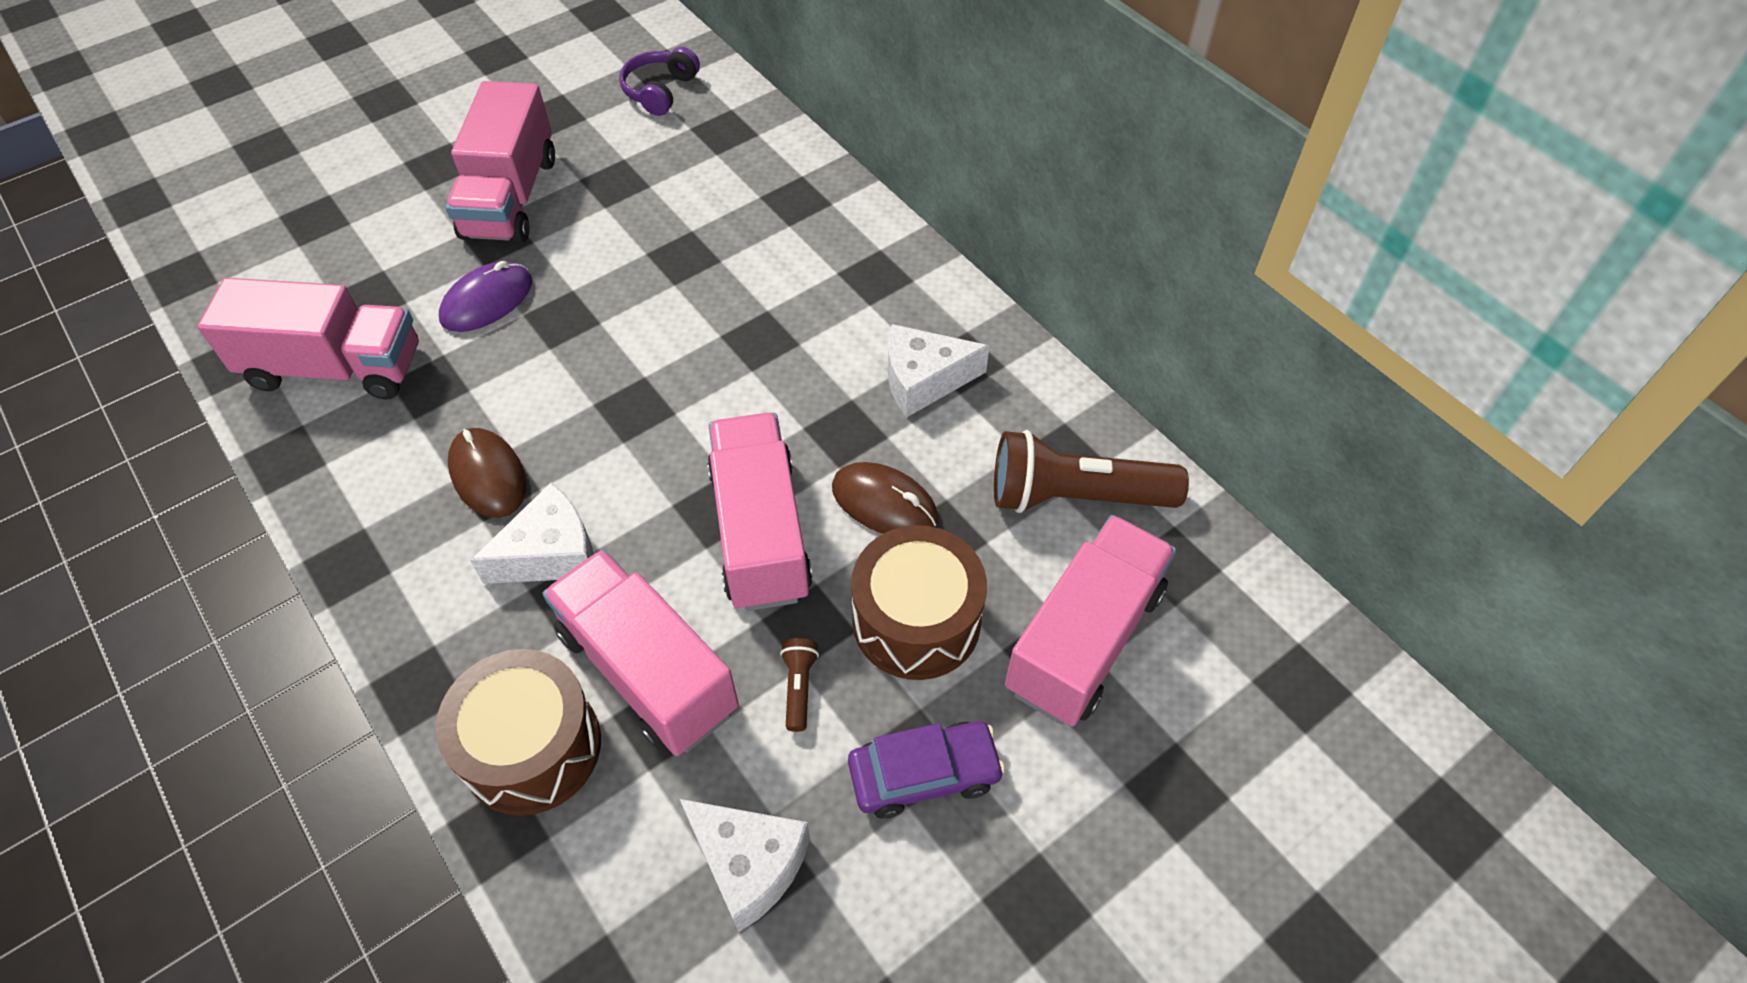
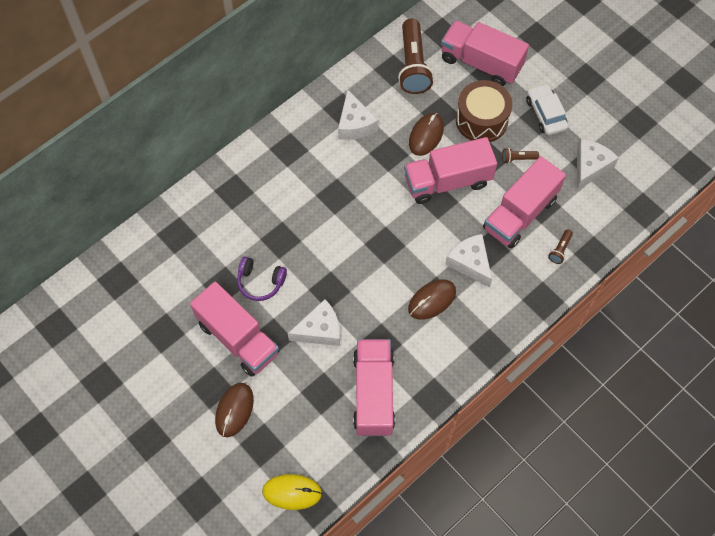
camera: 95 degrees left, 10 degrees up
brown drum [436,649,601,816] -> brown flashlight [548,229,573,264]
purple mouse [439,261,532,332] -> white cheese [288,299,340,346]
pink truck [446,81,555,243] -> pink truck turned 45 degrees clockwise [190,282,280,377]
purple headphones [619,47,700,116] -> purple headphones moved to [237,257,287,301]
purple car [848,721,1005,819] -> white car [526,83,568,136]
none -> brown mouse [215,383,254,437]
none -> yellow mouse [262,474,322,510]

